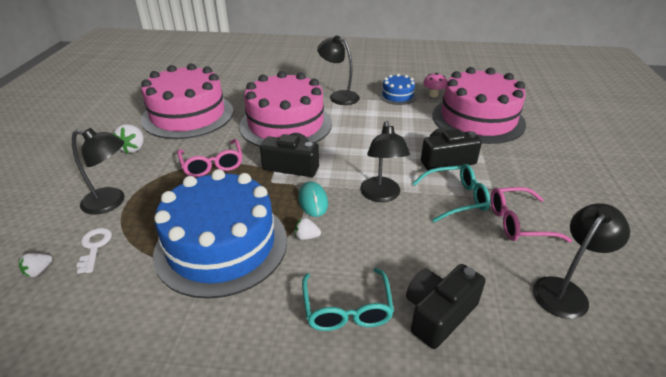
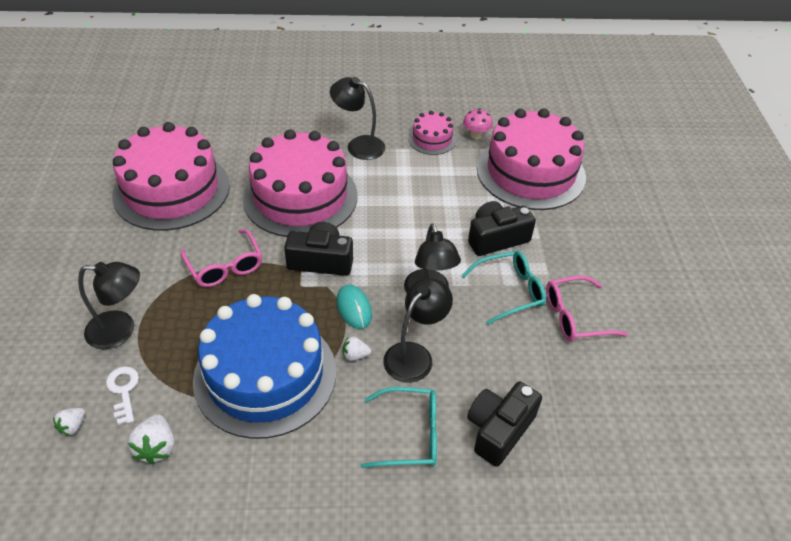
camera: 10 degrees left, 10 degrees up
white strawberry [112,124,144,154] -> white strawberry moved to [128,414,174,465]
turquoise glasses [302,268,394,331] -> turquoise glasses turned 75 degrees counterclockwise [361,387,437,468]
blue cake [379,74,417,105] -> pink cake [408,111,456,155]
black lamp [533,203,630,319] -> black lamp moved to [383,278,453,383]

